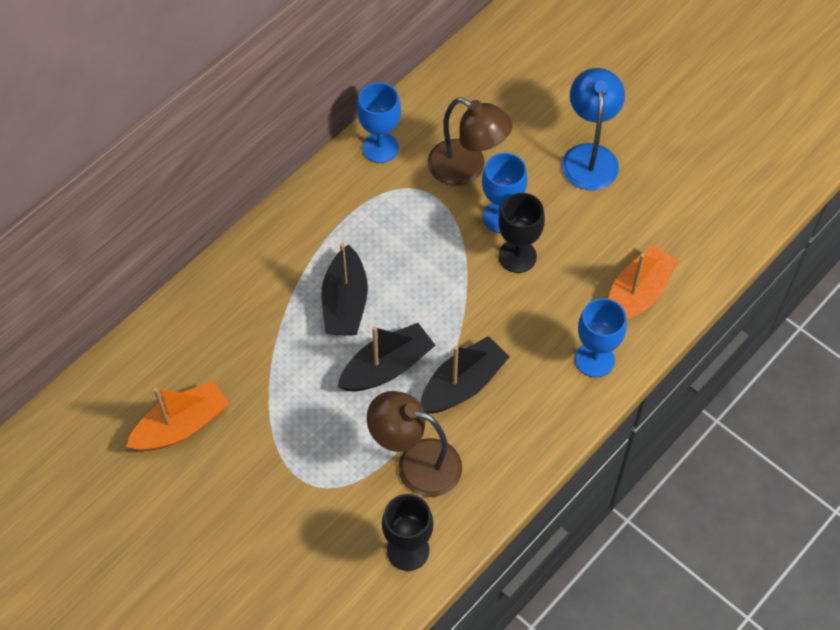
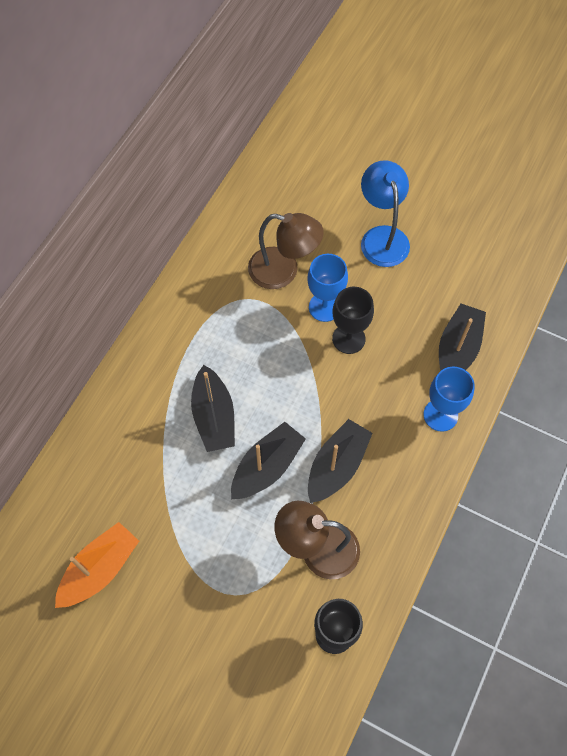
camera: 15 degrees left, 5 degrees up
blue goblet [357,82,401,163] -> none
orange boat [608,245,678,321] -> black boat [439,304,486,371]

